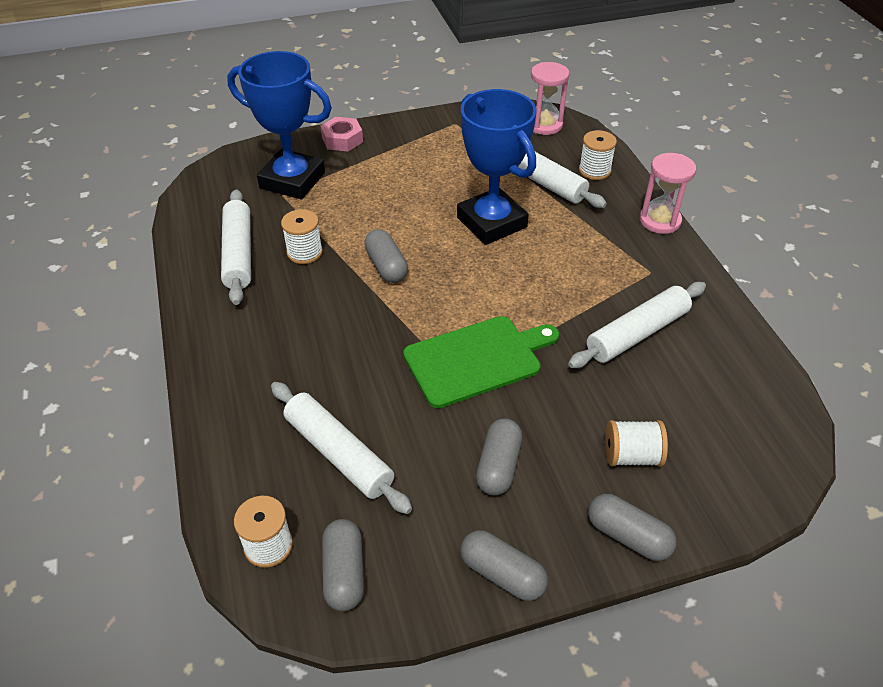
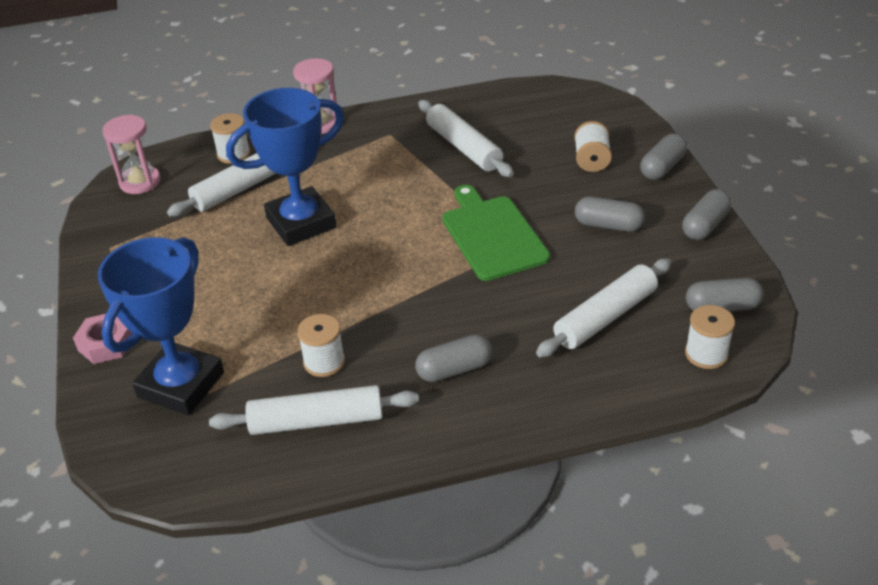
camera: 85 degrees left, 5 degrees down
grey capsule [364,229,408,283] -> grey capsule moved to [415,334,492,382]

